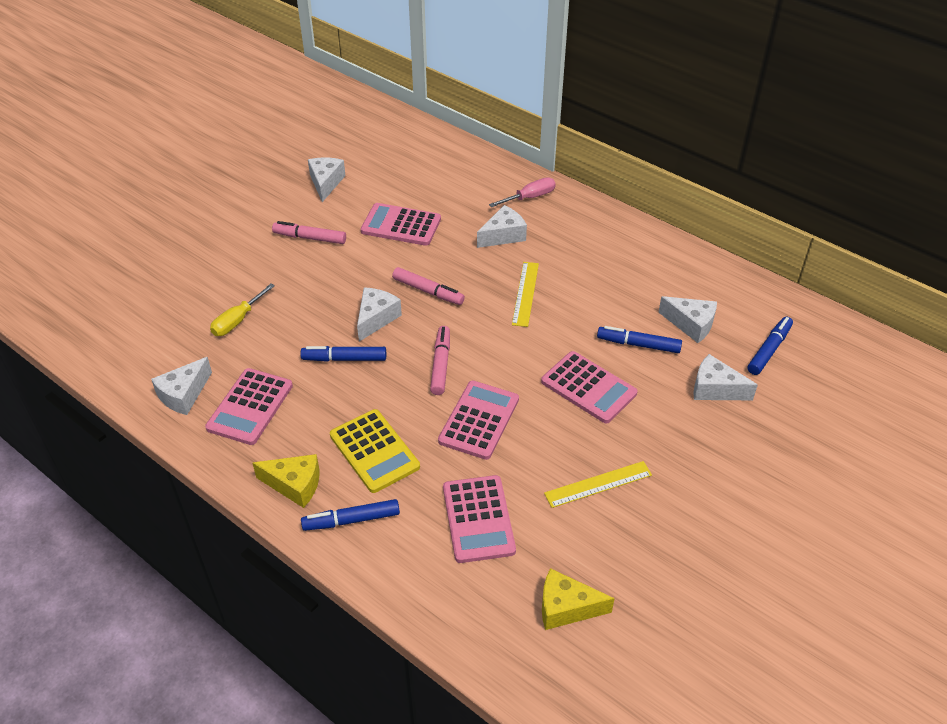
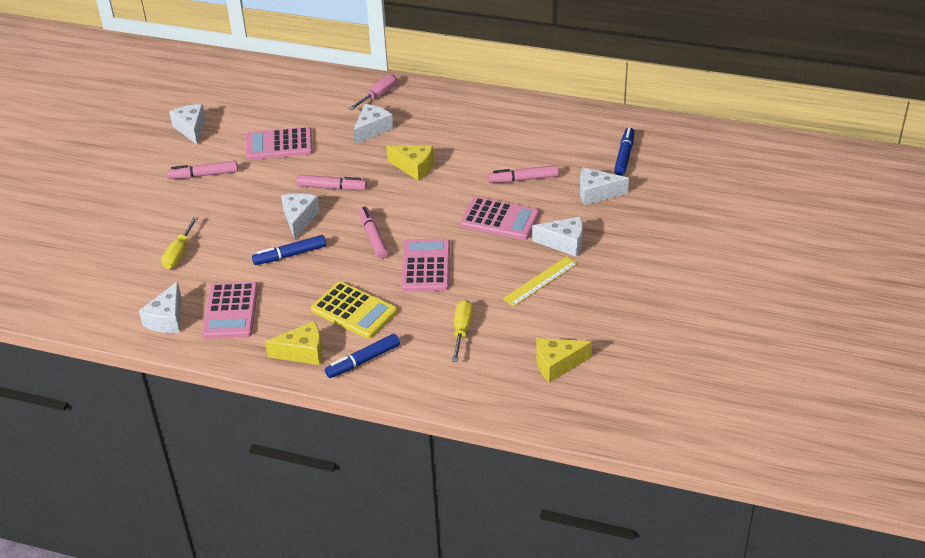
camera: 20 degrees left, 5 degrees down
pink calculator [443,475,516,563] -> yellow screwdriver [452,300,473,362]
yellow ruler [512,262,539,327] -> yellow cheese [386,145,434,181]
blue marker [597,326,682,353] -> pink marker [488,165,559,183]
white cheese [658,296,717,343] -> white cheese moved to [532,217,583,257]

